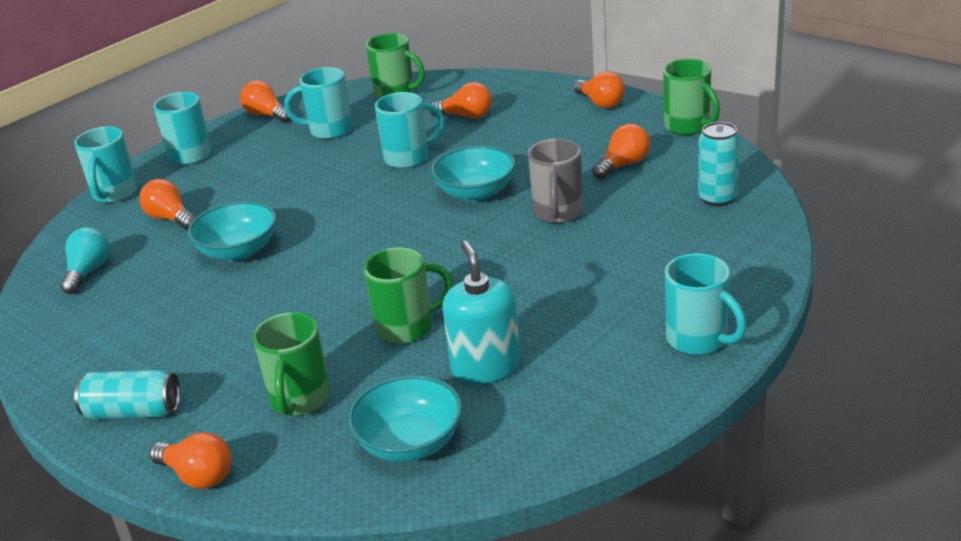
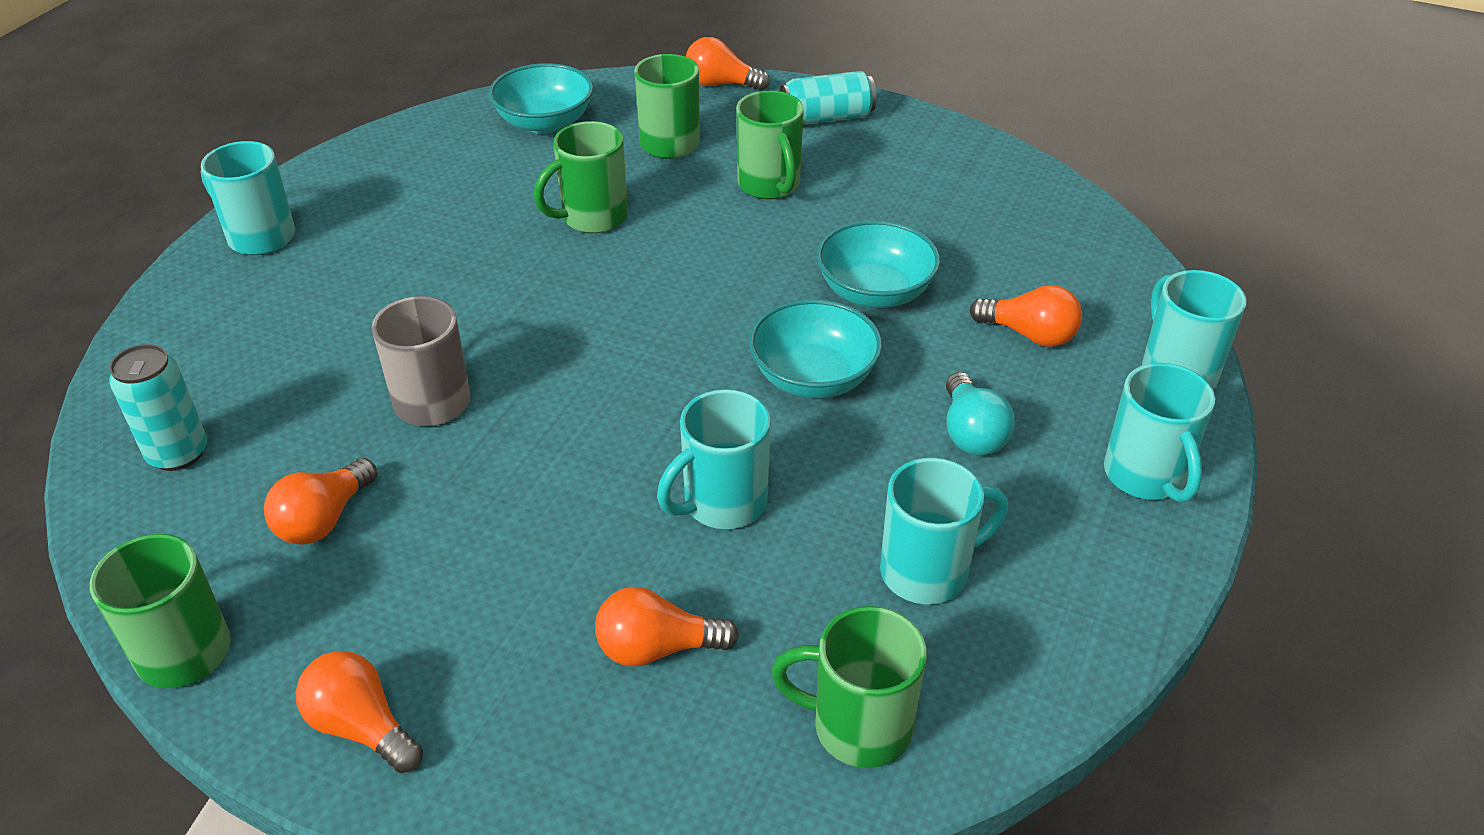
camera: 160 degrees right, 10 degrees up
turquoise light bulb [60,227,110,294] -> turquoise light bulb moved to [946,372,1015,455]
orange light bulb [240,80,291,123] -> none
turquoise bowl [431,145,515,201] -> turquoise bowl moved to [749,299,882,398]
turquoise soap dispenser [442,241,521,384] -> none
none -> green mug [736,91,804,199]

